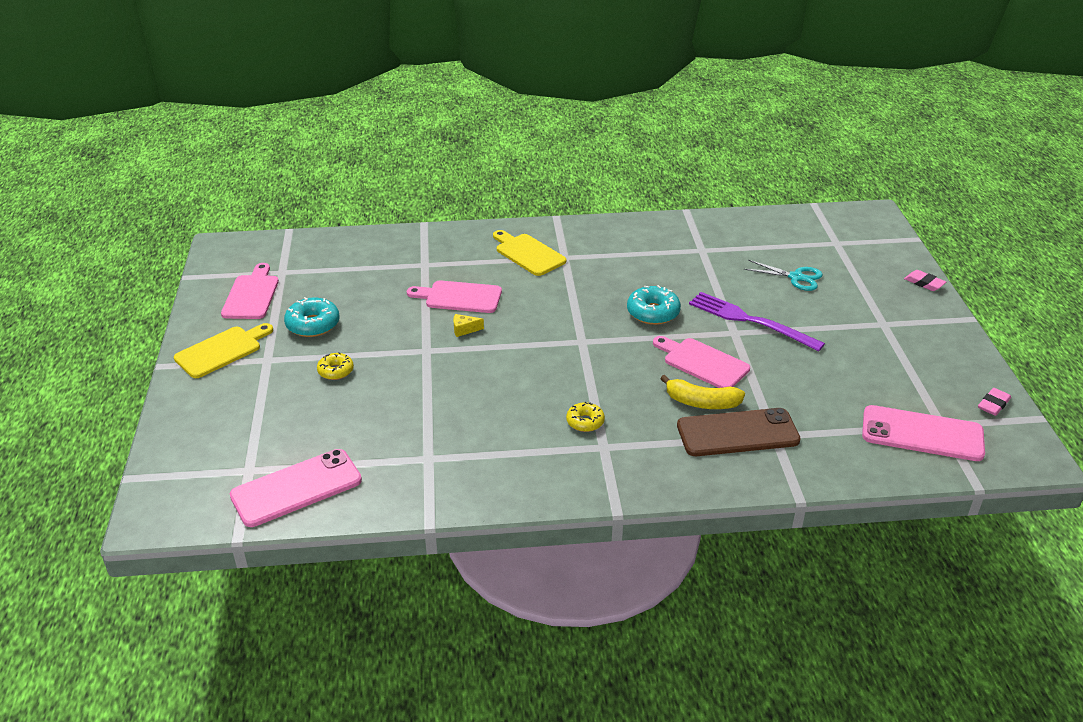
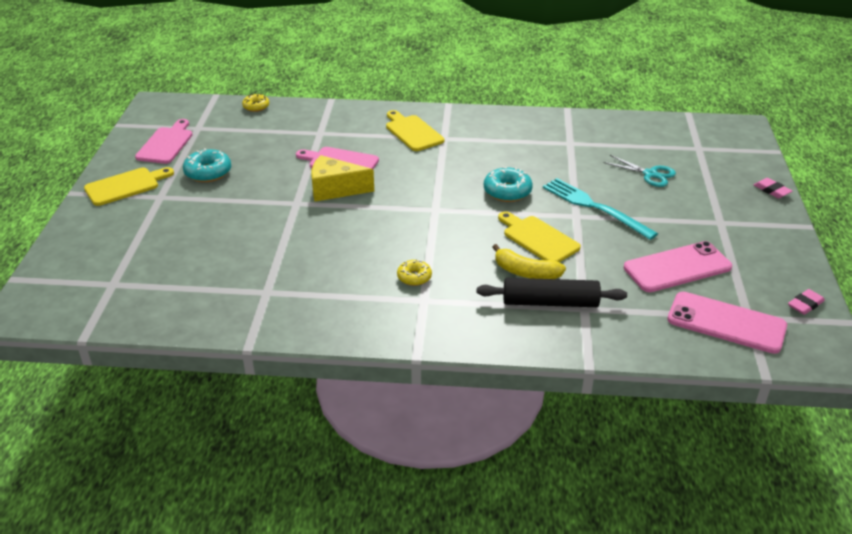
camera: 10 degrees right, 0 degrees up
pink phone [230,449,362,527] -> pink phone moved to [624,241,732,292]
yellow donut [317,352,354,380] -> yellow donut moved to [242,94,269,112]
yellow cheese [453,314,484,337] -> yellow cheese [311,155,374,202], size x2.28
pink cutting board [653,336,750,388] -> yellow cutting board [498,211,581,262]
brown phone [677,408,801,456] -> black rolling pin [477,278,627,307]
purple fork [689,292,825,351] -> turquoise fork [543,178,658,240]

